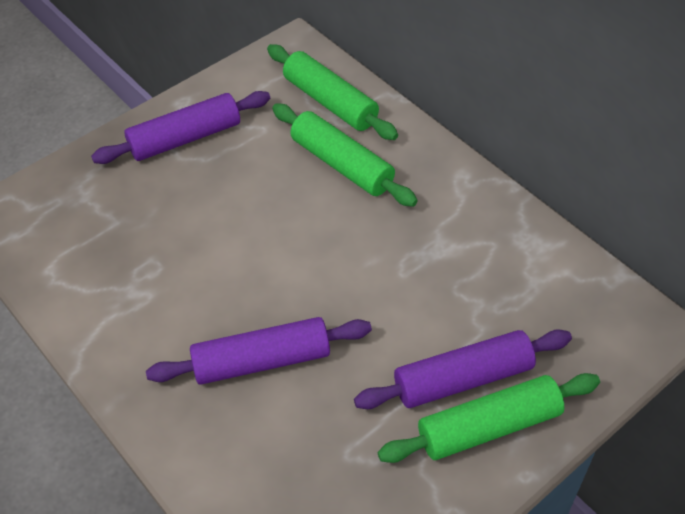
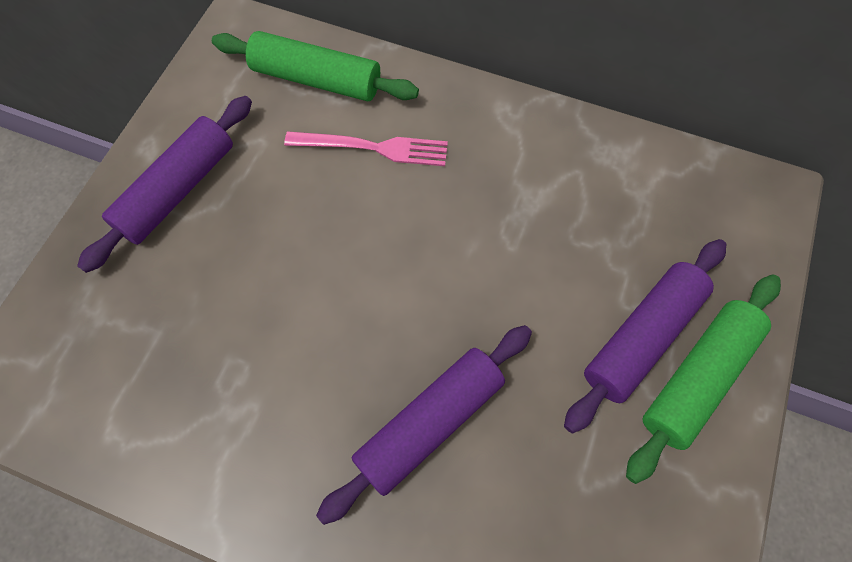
camera: 30 degrees left, 15 degrees up
green rolling pin [272,103,418,207] -> pink fork [284,131,448,166]

